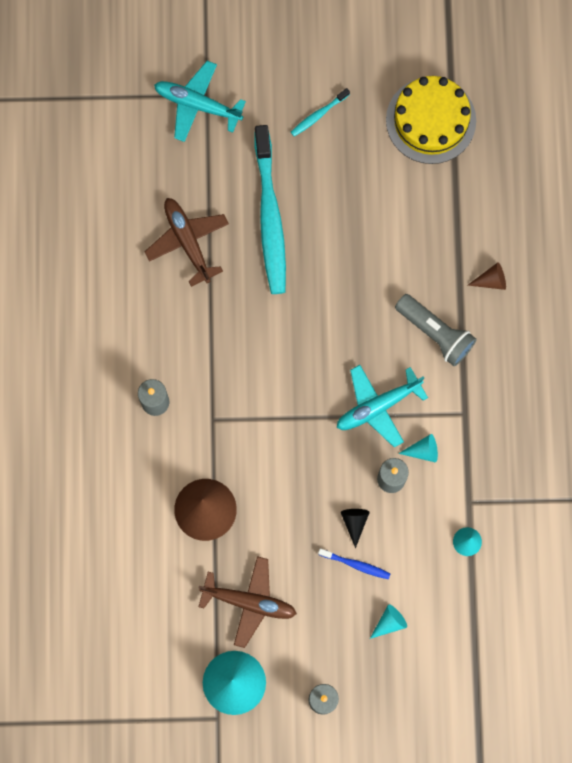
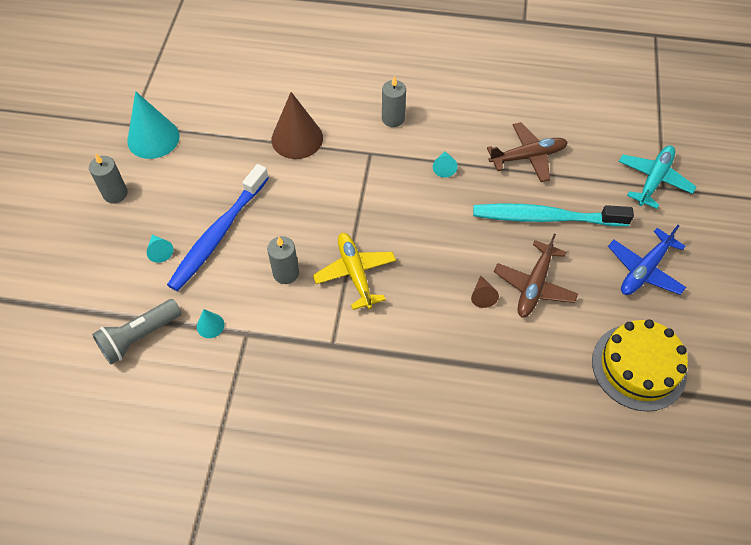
camera: 100 degrees right, 20 degrees down
brown plane [199,556,297,648] -> brown plane moved to [494,234,578,318]
turquoise toothbrush [291,88,350,136] -> blue plane [608,225,686,295]
blue toothbrush [318,548,391,579] -> blue toothbrush [167,164,269,291], size x2.34
turquoise plane [337,365,428,447] -> yellow plane [313,233,396,310]
black cone [341,509,370,548] -> none
grey flashlight [395,294,477,366] -> grey flashlight moved to [92,299,182,364]
turquoise cone [398,434,438,462] -> turquoise cone moved to [433,151,458,178]
brown cone [467,262,506,290] -> brown cone moved to [471,275,499,308]

